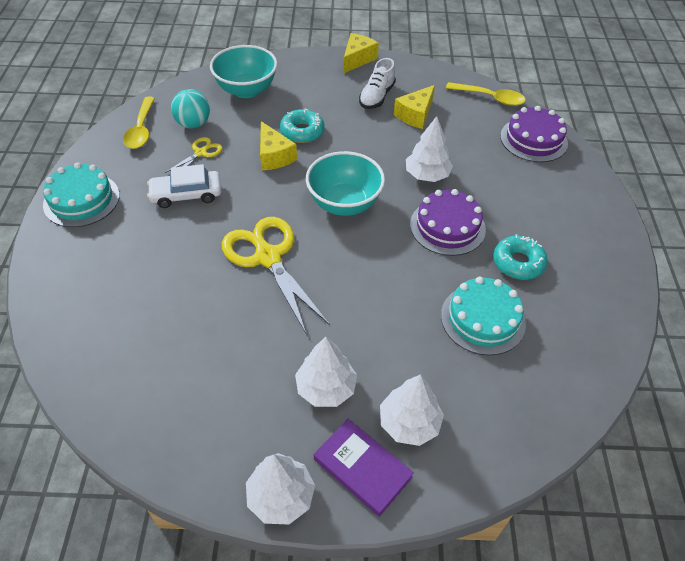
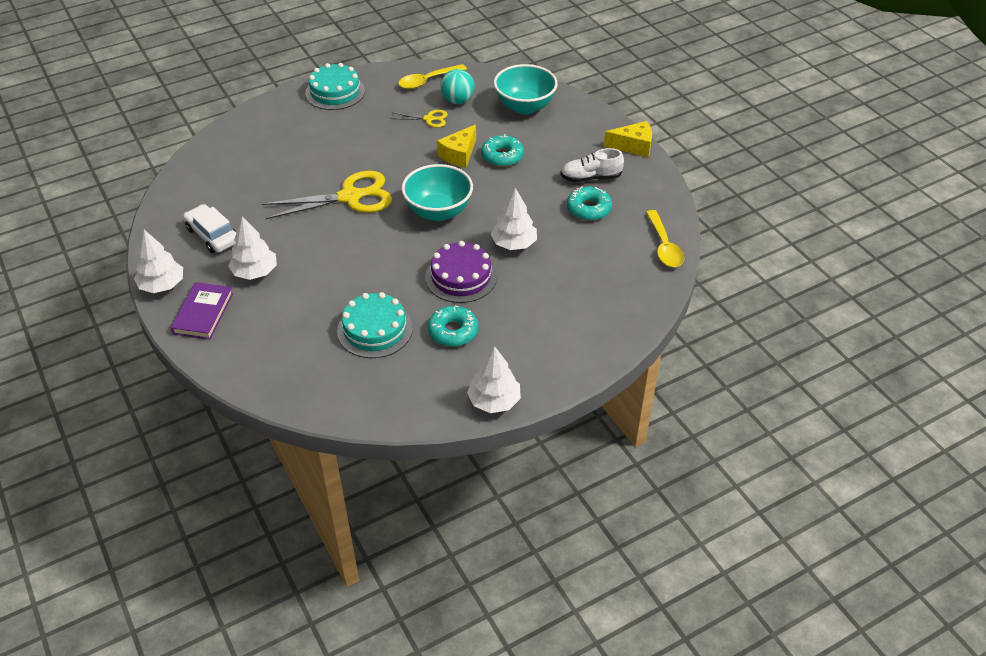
camera: 60 degrees right, 5 degrees down
white car [147,164,221,208] -> white car moved to [183,204,237,253]
yellow scissors [222,217,330,335] -> yellow scissors turned 45 degrees clockwise [262,171,392,219]
white tree [380,374,444,446] -> white tree moved to [467,346,521,413]
yellow cheese [394,85,435,129] -> turquoise donut [567,186,612,221]
purple cake [500,106,568,162] -> none

